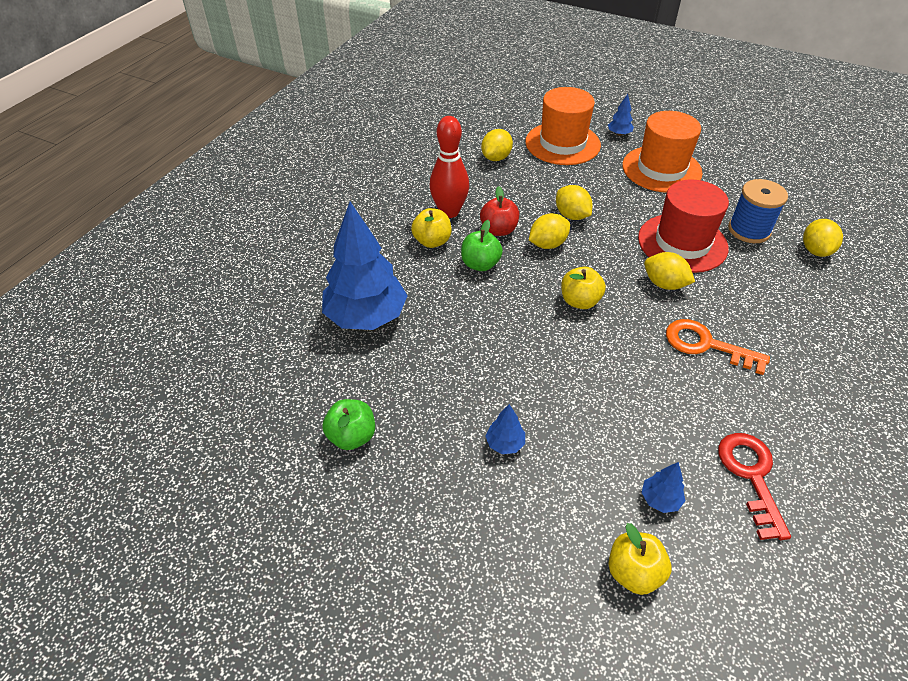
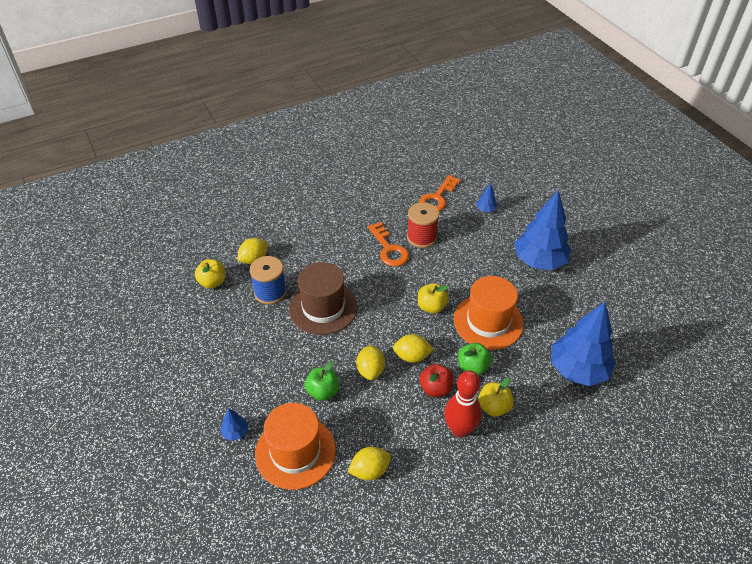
camera: 145 degrees left, 0 degrees up
green apple [322,399,375,450] -> green apple moved to [305,361,340,401]
blue tree [485,404,525,454] -> blue tree [514,191,571,270], size x2.46
yellow apple [609,523,672,595] -> yellow apple moved to [195,259,226,289]
orange hat [622,111,703,193] -> orange hat moved to [454,276,524,350]
red hat [638,179,729,273] -> brown hat [289,262,358,335]
yellow lemon [644,252,695,290] -> none
red key [718,433,791,540] -> orange key [419,175,460,211]
none -> red spool [407,202,439,248]

